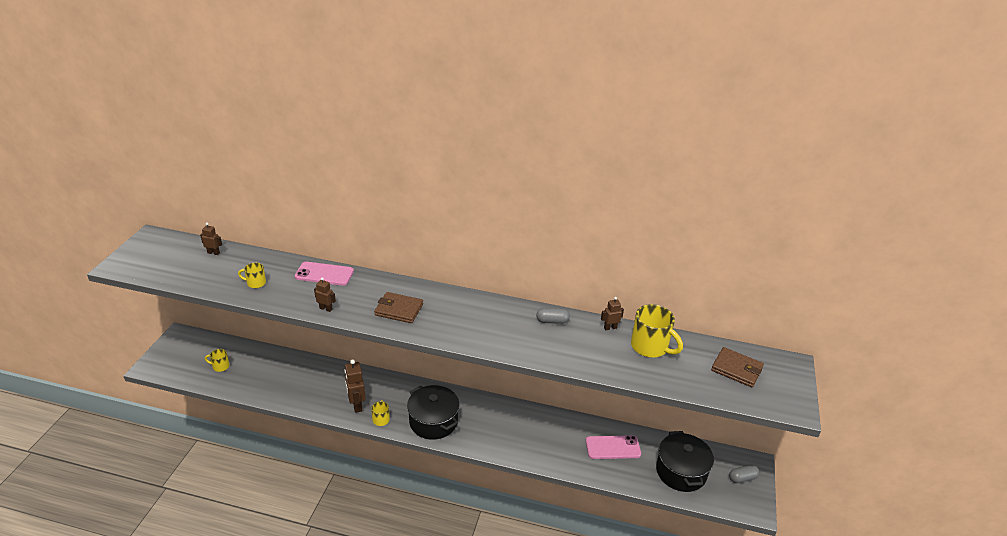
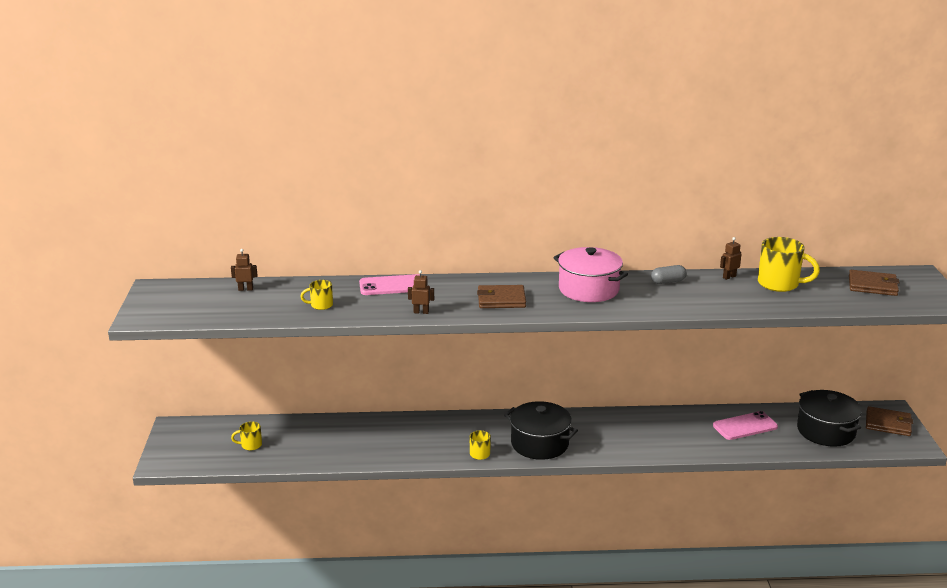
camera: 15 degrees left, 10 degrees down
brown robot [344,360,366,413] -> none
grey capsule [729,465,759,483] -> brown wallet [866,406,913,436]
none -> pink pot [553,247,628,302]

